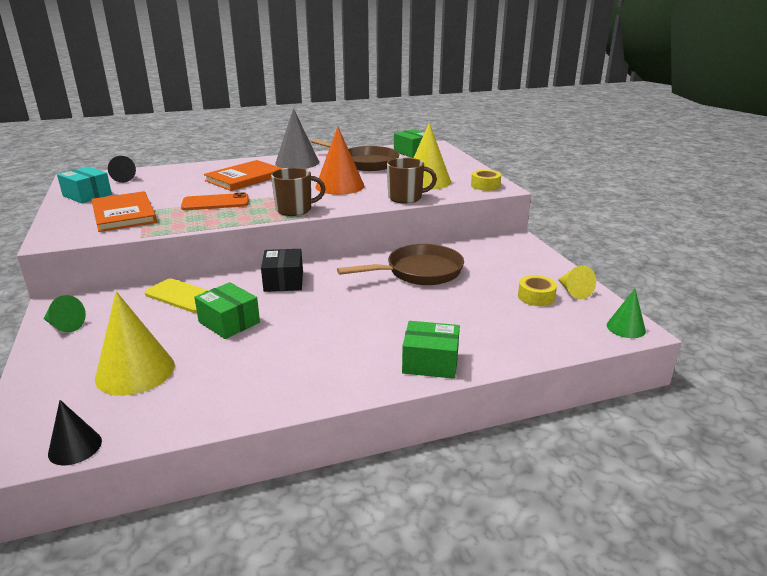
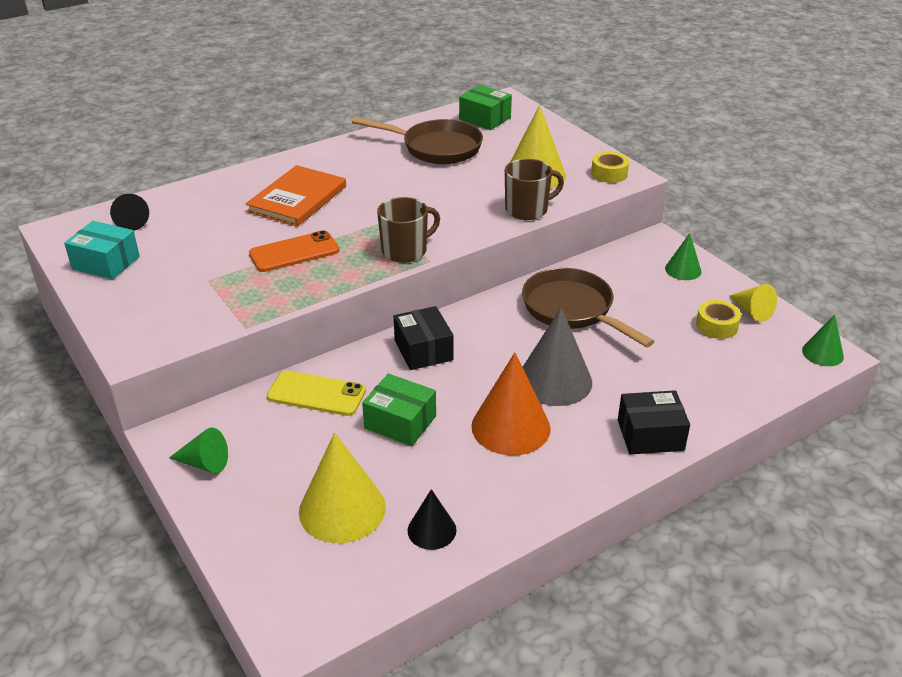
camera: 15 degrees left, 10 degrees up
black cone [48,400,102,465] -> black cone moved to [408,489,456,550]
orange book [91,191,157,232] -> none
grey cone [275,108,319,169] -> grey cone moved to [523,307,592,406]
orange cone [315,126,364,195] -> orange cone moved to [471,352,551,456]
brown pan [337,244,464,285] -> brown pan turned 90 degrees counterclockwise [522,268,655,348]
green box [402,321,460,379] -> black box [618,390,690,455]
none -> green cone [665,233,701,280]

